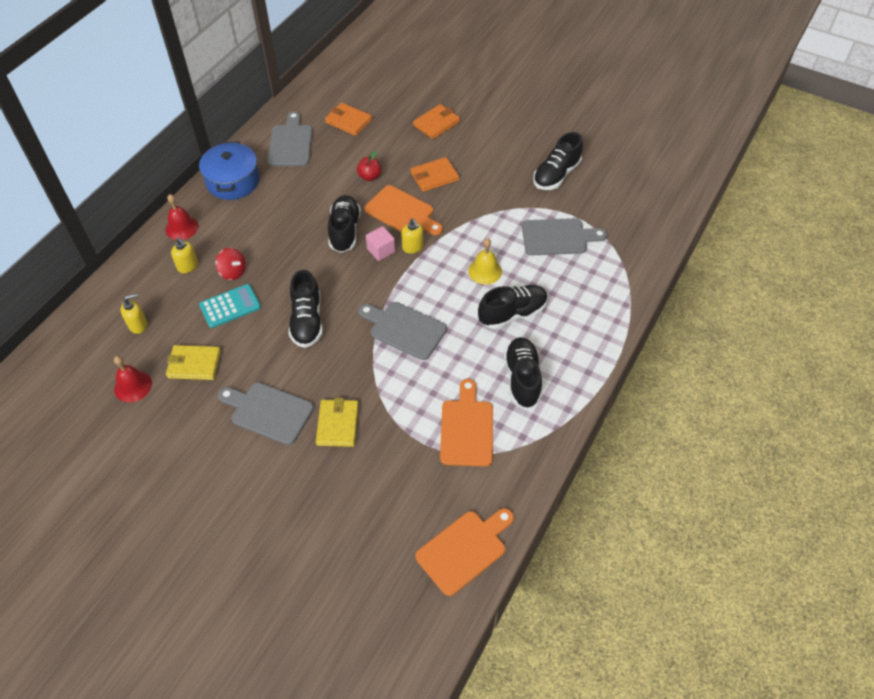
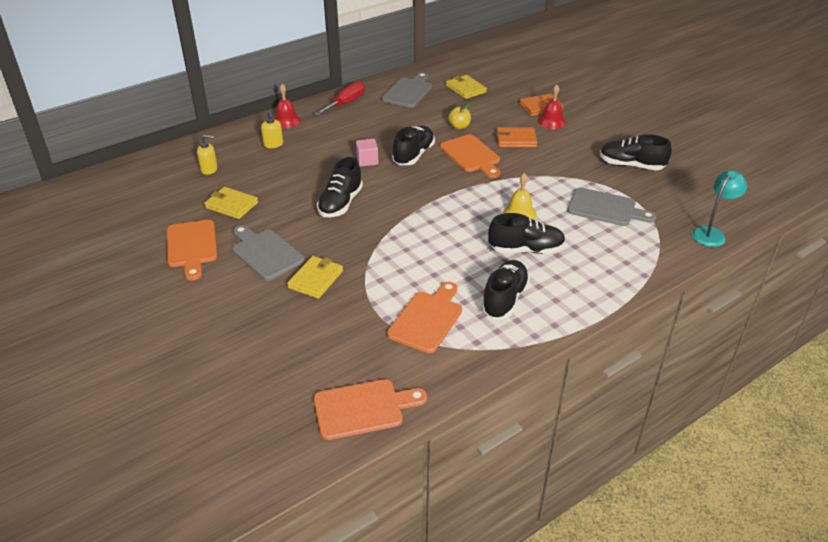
camera: 25 degrees right, 15 degrees down
red bell [114,356,152,402] -> red bell moved to [538,84,566,129]
blue pot [199,142,259,200] -> red screwdriver [315,81,365,115]
turquoise calculator [199,284,261,328] -> none
red spinning top [215,248,246,280] -> none
orange wallet [325,102,372,136] -> yellow wallet [446,75,487,99]
red apple [357,151,382,181] -> yellow apple [448,103,471,129]
grey cutting board [358,302,447,360] -> none
pink cube [366,226,395,261] -> pink cube moved to [356,139,378,167]
yellow soap dispenser [401,218,424,254] -> none
black shoe [533,132,583,190] -> black shoe turned 45 degrees clockwise [600,134,672,170]
none -> orange cutting board [167,220,217,281]
none -> turquoise lamp [692,170,747,247]

